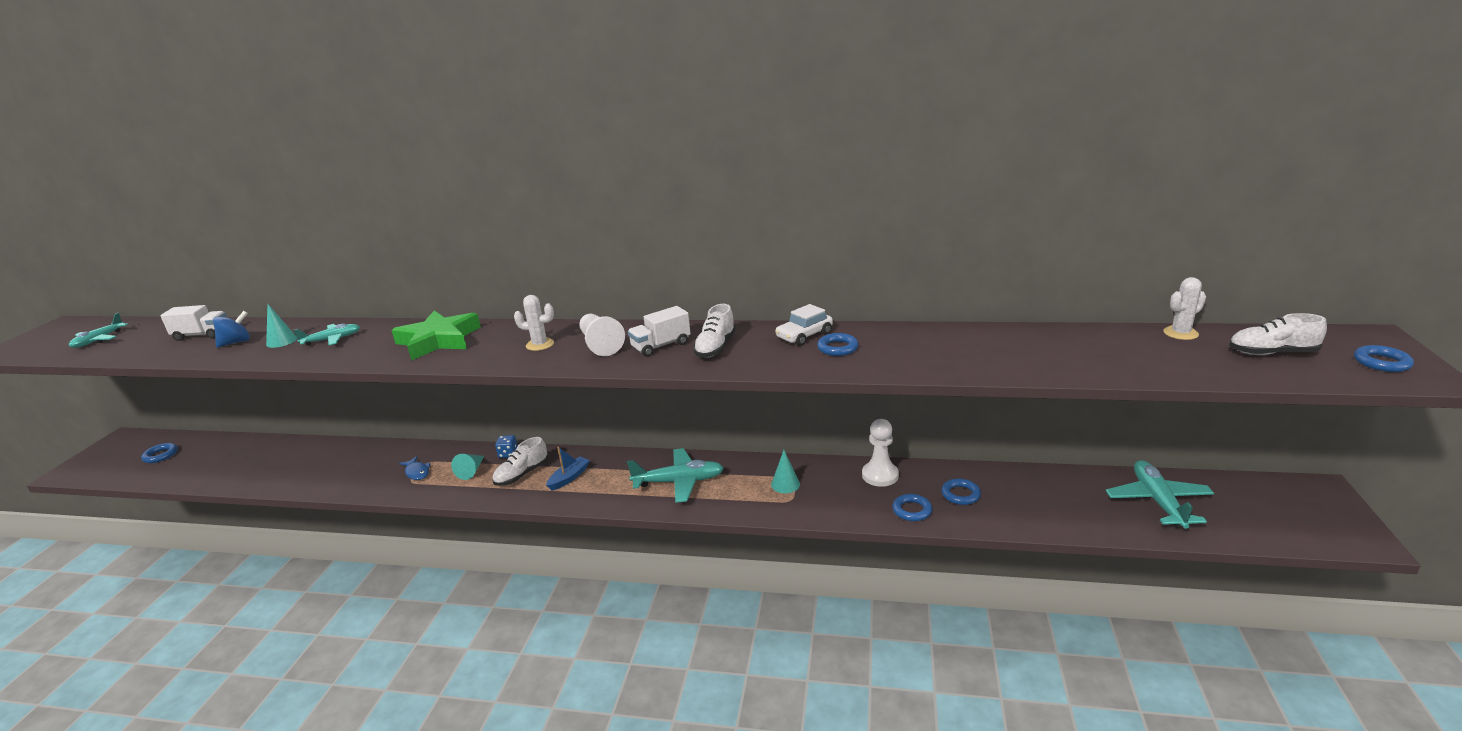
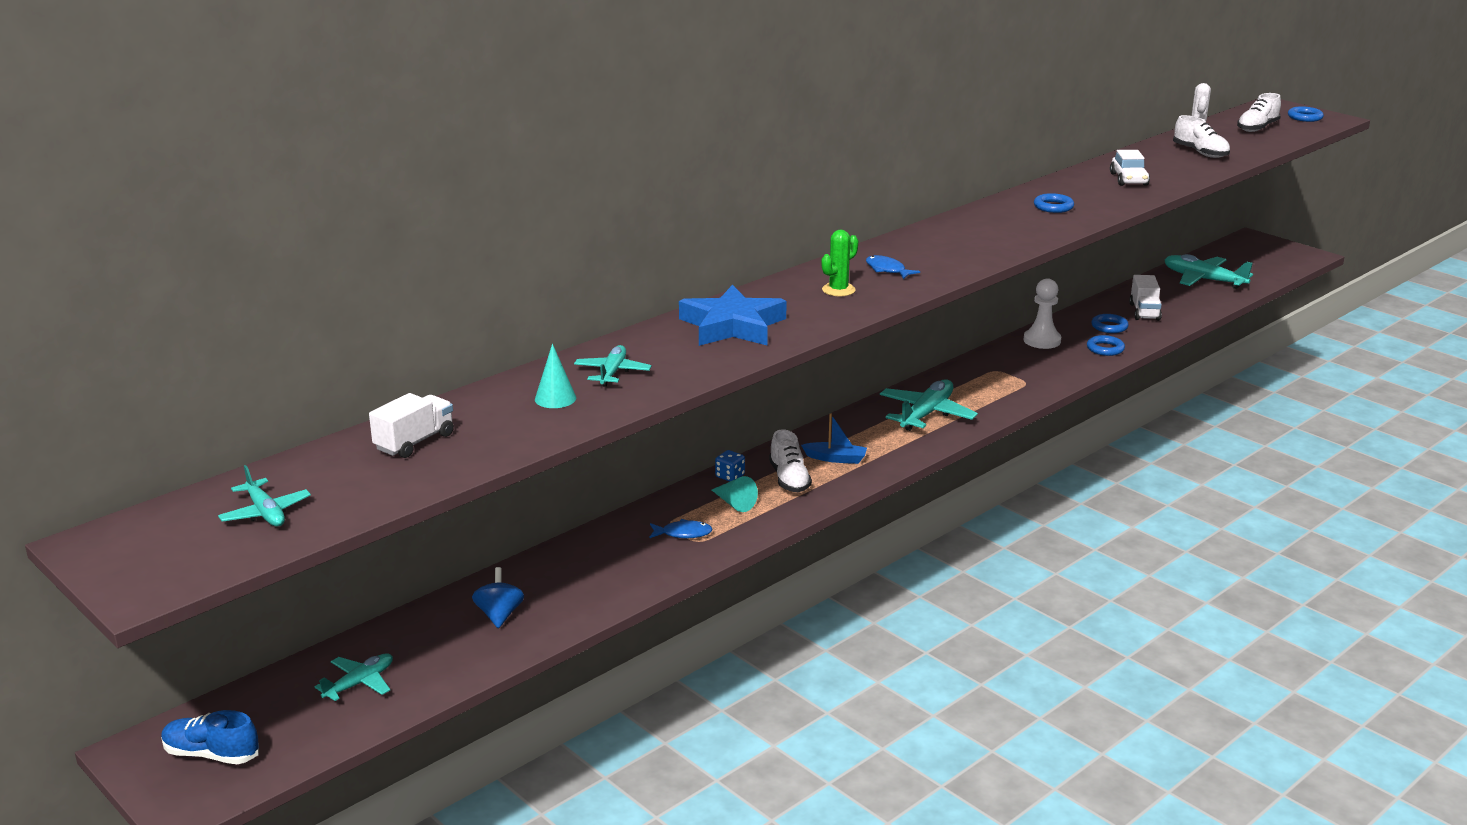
camera: 55 degrees left, 0 degrees up
blue ring [141,443,178,463] -> none
blue spinning top [213,311,250,347] -> blue spinning top moved to [472,567,524,628]
green star [391,310,481,361] -> blue star [679,285,787,346]
white cactus [514,295,554,351] -> green cactus [821,230,858,296]
blue boat [546,447,590,490] -> blue boat turned 120 degrees clockwise [801,413,867,464]
white pawn [579,314,625,356] -> blue fish [866,255,920,279]
white truck [628,306,691,357] -> white truck moved to [1129,275,1162,321]
white shoe [693,304,736,358] -> white shoe moved to [1173,115,1230,158]
turquoise cone [771,450,800,493] -> none
white car [775,304,833,346] -> white car moved to [1110,150,1150,186]
none -> blue shoe [161,710,259,764]
none -> turquoise plane [315,653,393,701]

